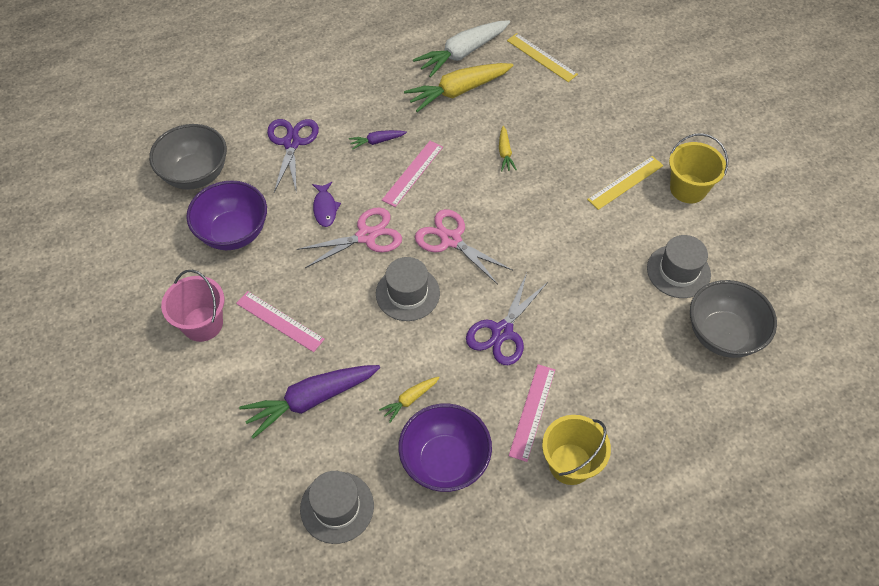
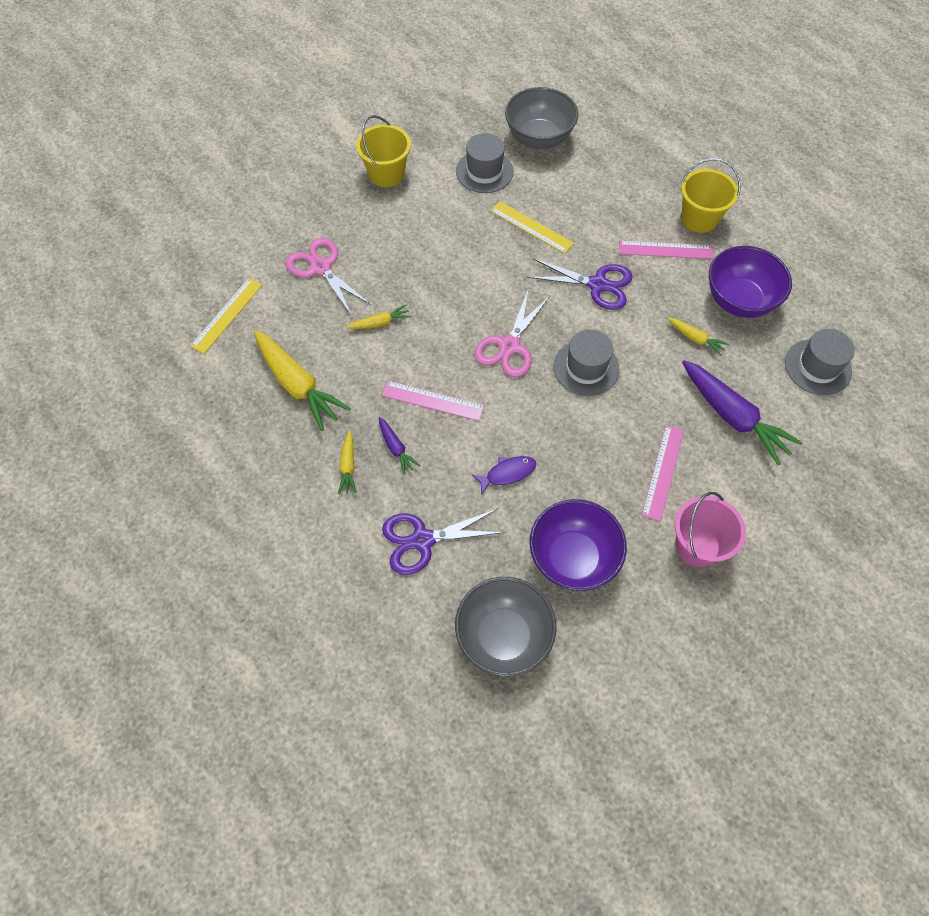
camera: 105 degrees left, 5 degrees up
pink scissors [297,207,402,268] -> pink scissors moved to [285,238,371,316]
white carrot [413,20,510,78] -> none
yellow ruler [587,156,663,210] -> yellow ruler moved to [491,201,574,254]
none -> yellow carrot [338,430,357,494]

